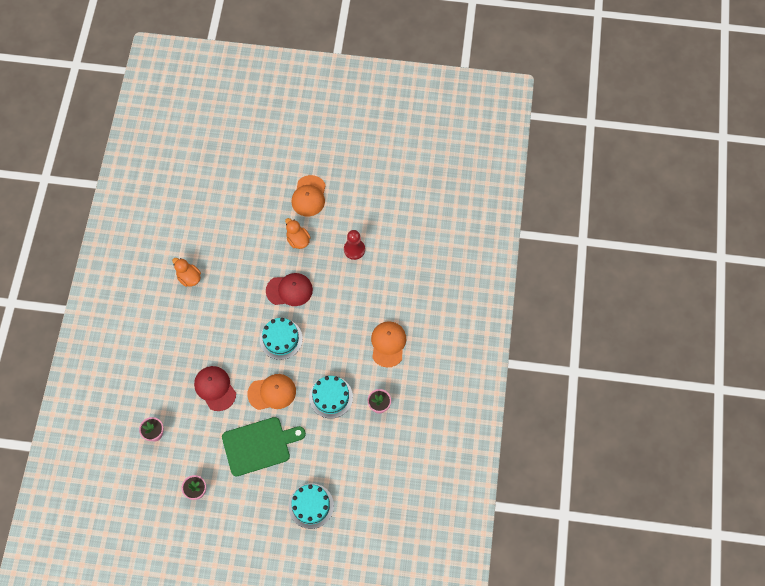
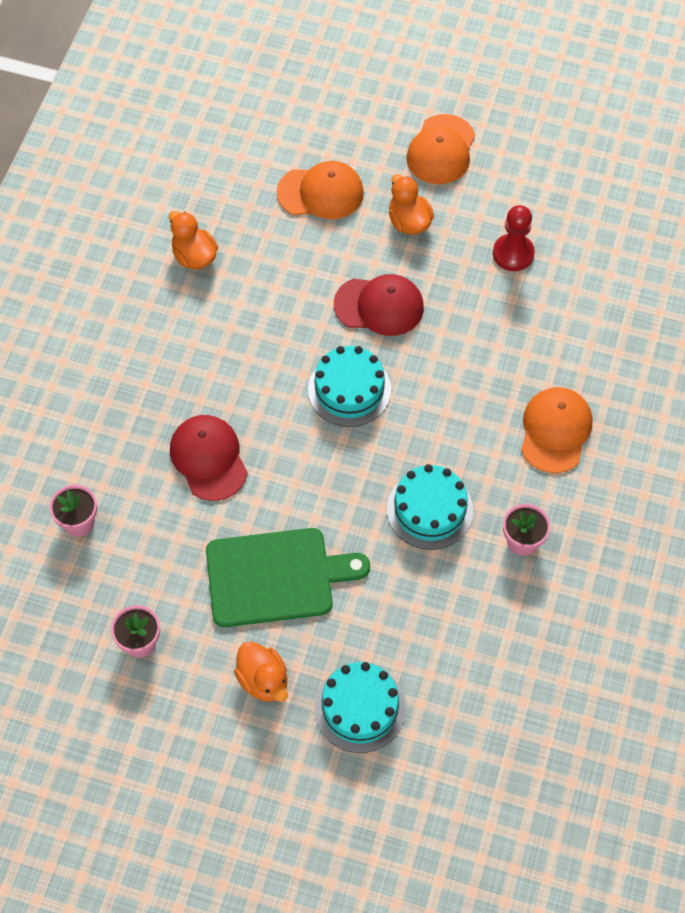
camera: 10 degrees right, 5 degrees down
orange cap [247,374,296,410] -> orange cap moved to [277,161,364,219]
none -> orange duck [234,641,288,702]

